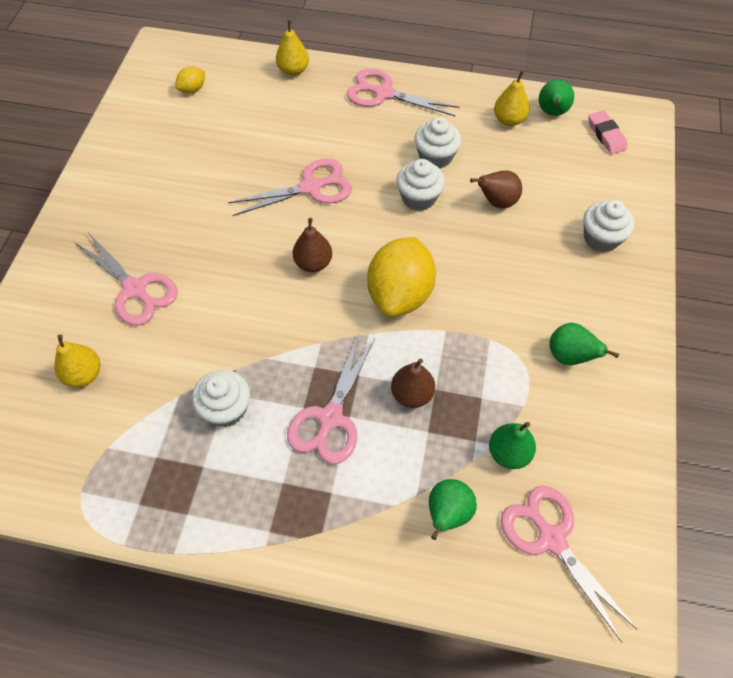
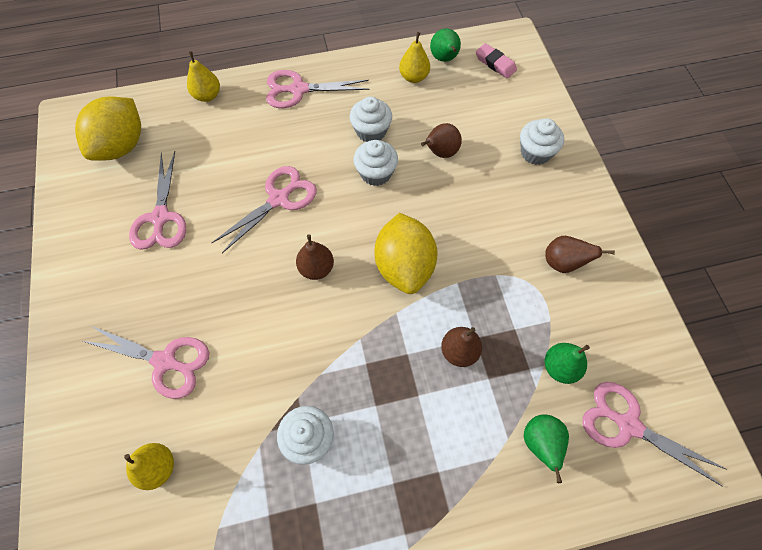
camera: 25 degrees left, 5 degrees up
yellow lemon [175,67,205,93] -> yellow lemon [75,96,141,161], size x2.26
pink scissors [287,333,375,464] -> pink scissors moved to [129,151,186,250]
green pear [550,323,619,365] -> brown pear [545,236,615,273]

